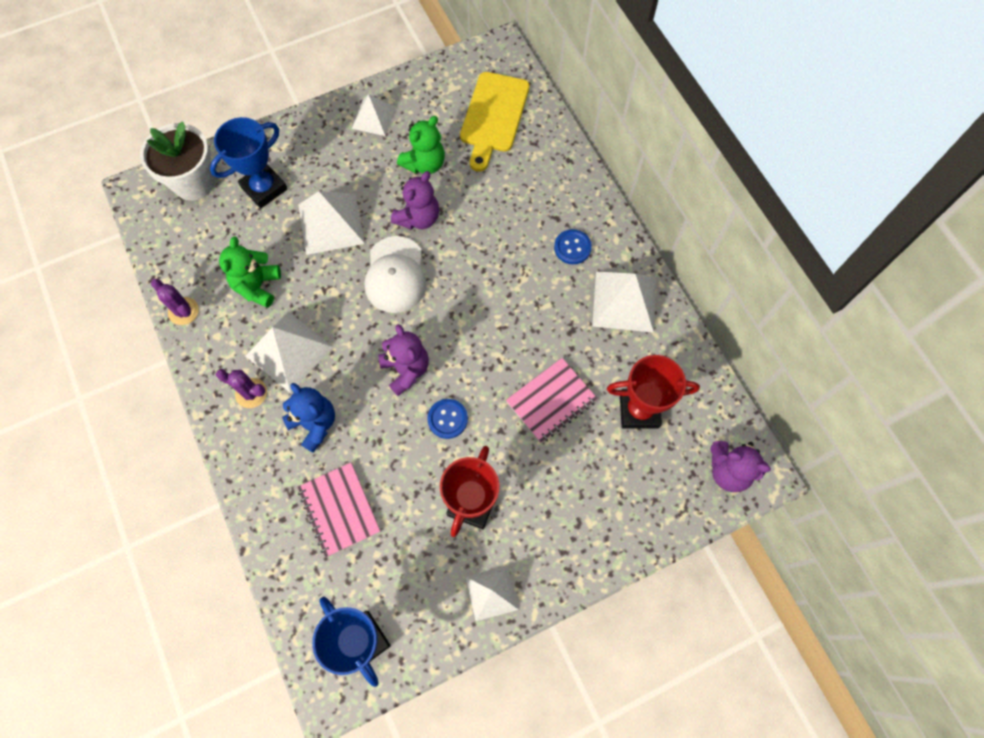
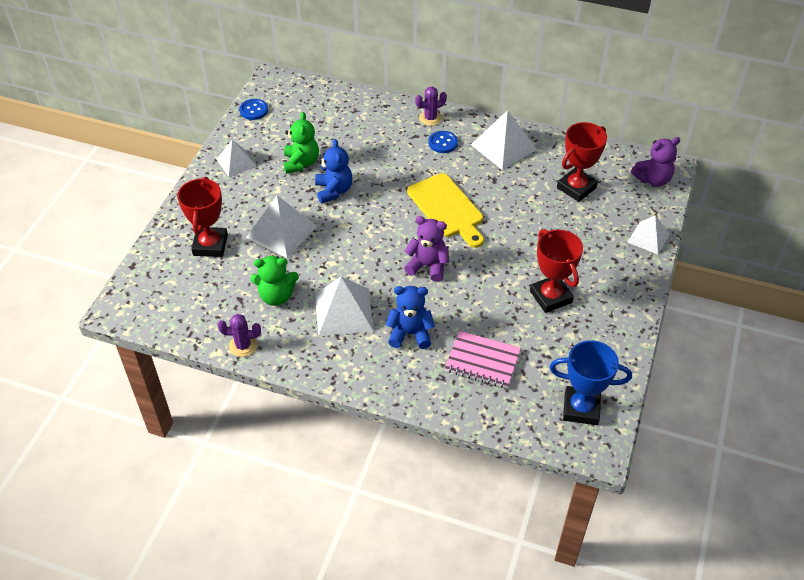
camera: 45 degrees left, 20 degrees down
white flower pot [140,121,215,201] -> none
blue trophy [210,117,287,208] -> red trophy [177,177,228,257]
purple cactus [216,369,267,408] -> purple cactus moved to [415,87,447,126]
green teddy bear [219,236,281,308] -> green teddy bear turned 60 degrees counterclockwise [251,255,299,306]
white cap [364,236,426,313] -> none
purple teddy bear [391,171,439,229] -> blue teddy bear [315,139,352,203]
blue button [427,399,468,439] -> blue button moved to [239,99,268,120]
yellow cutting board [460,72,530,172] -> yellow cutting board moved to [407,173,484,248]
white pyramid [465,566,519,621] -> white pyramid moved to [628,215,670,255]
pink notebook [506,358,598,443] -> none

